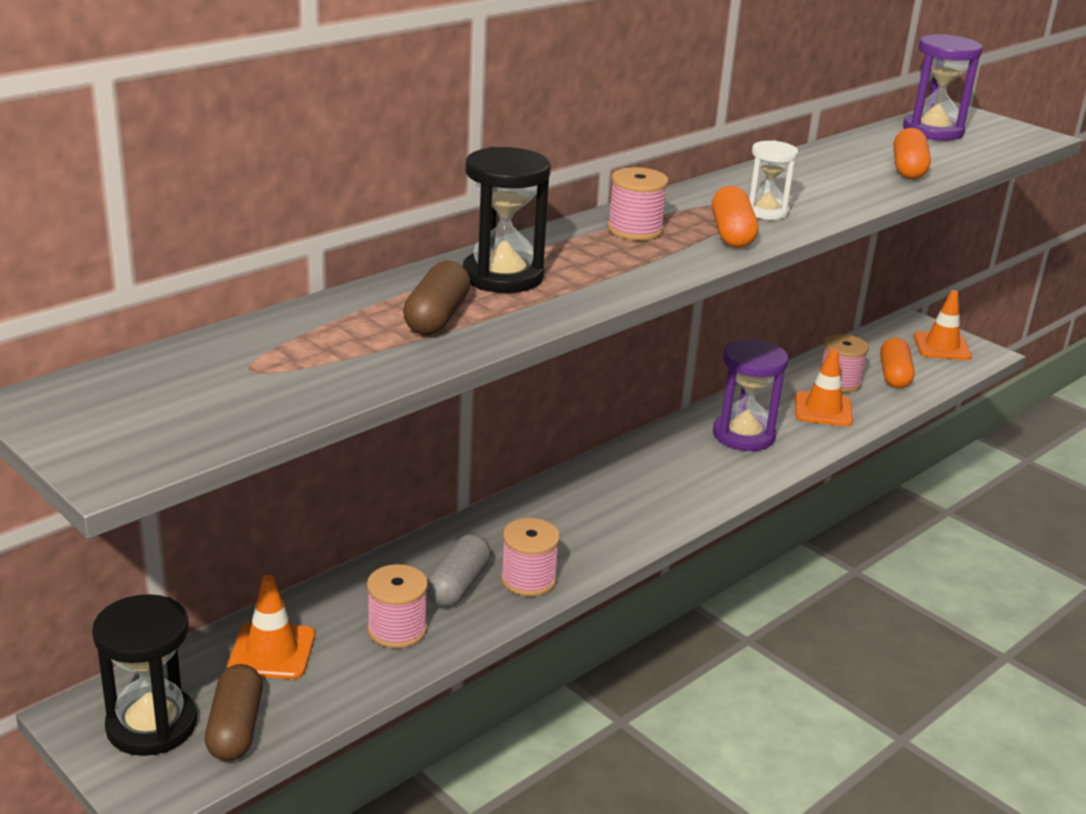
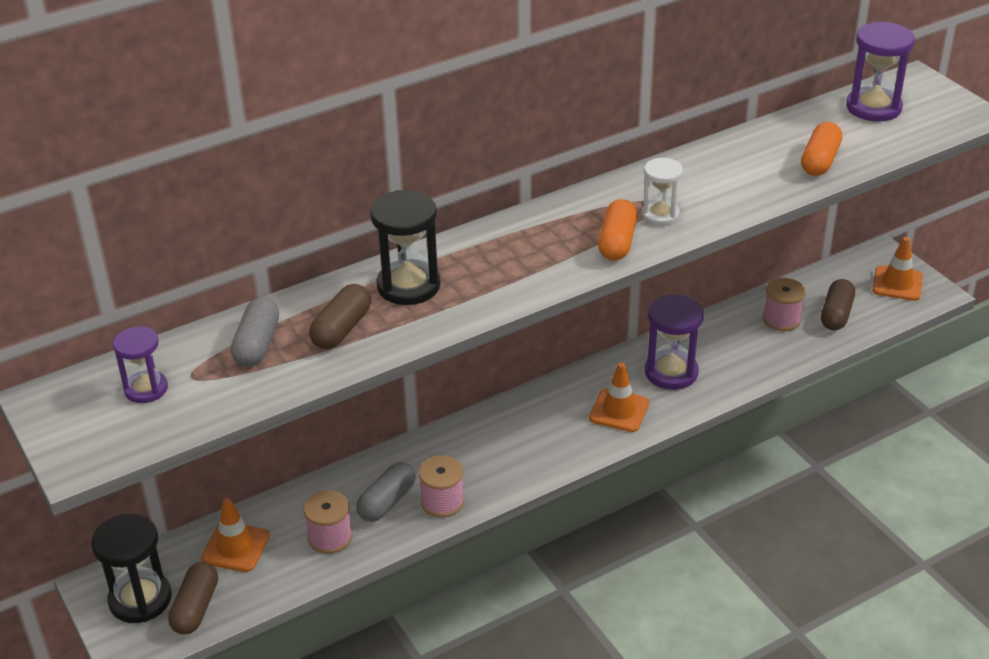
camera: 15 degrees right, 10 degrees up
pink spool [607,167,669,241] -> none
orange traffic cone [795,349,853,426] -> orange traffic cone moved to [589,362,649,432]
orange capsule [880,338,915,388] -> brown capsule [821,279,855,330]
none -> purple hourglass [113,326,168,403]
none -> grey capsule [231,297,279,367]

